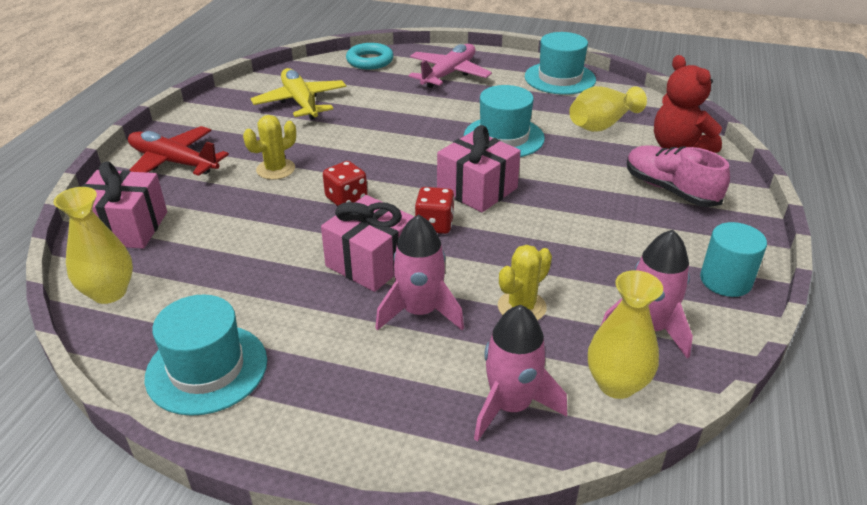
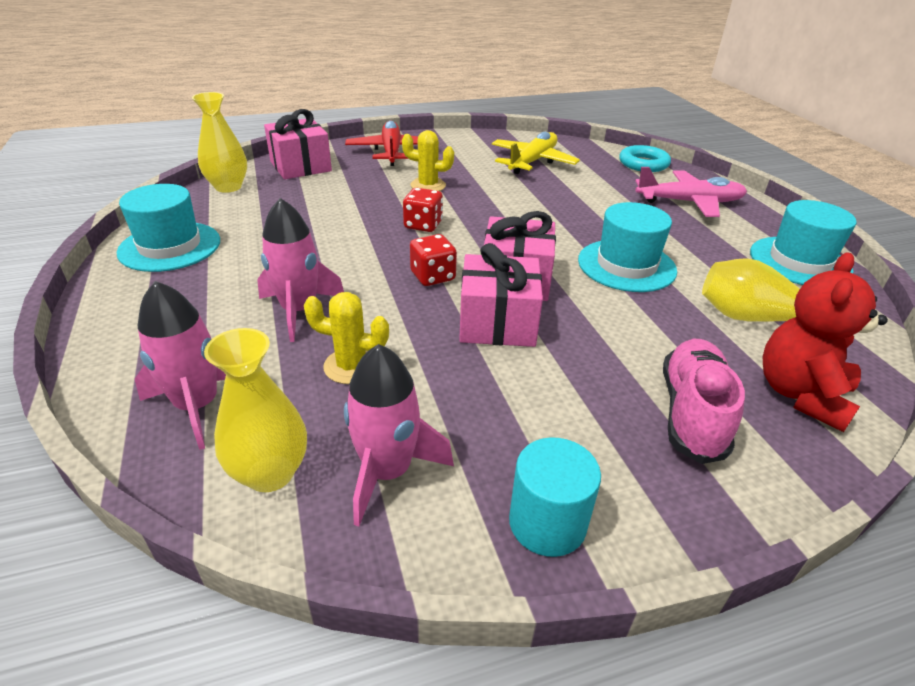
camera: 55 degrees right, 0 degrees up
pink gift [321,195,415,292] -> pink gift moved to [459,243,543,347]

